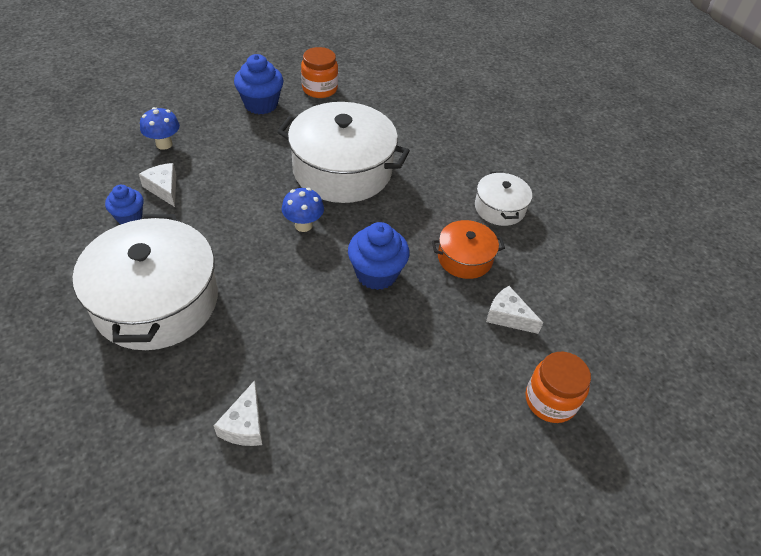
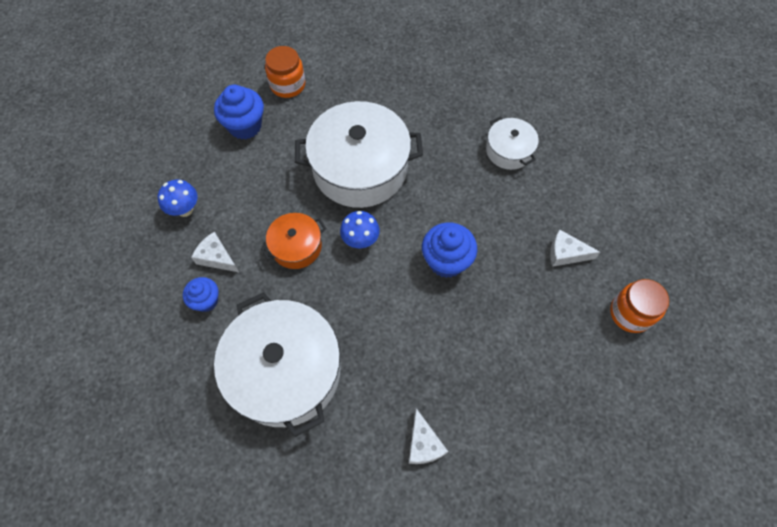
camera: 20 degrees left, 15 degrees up
orange pot [432,220,505,279] -> orange pot moved to [261,213,326,269]

